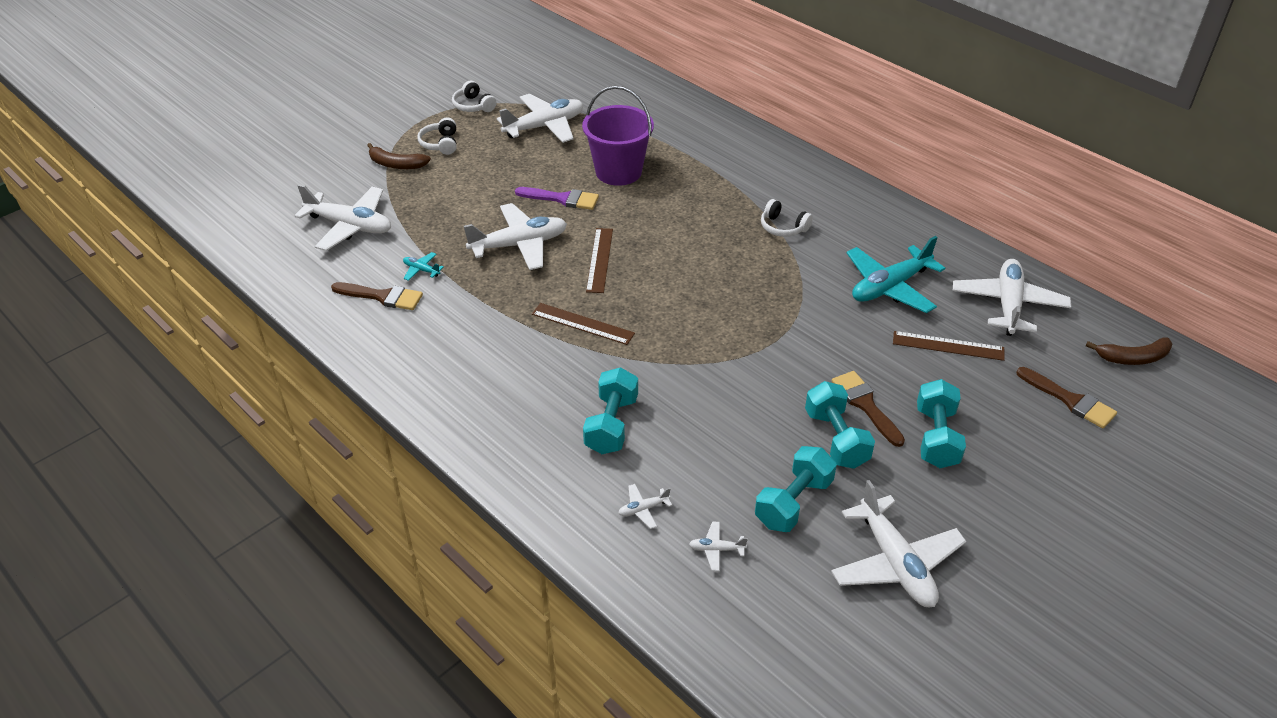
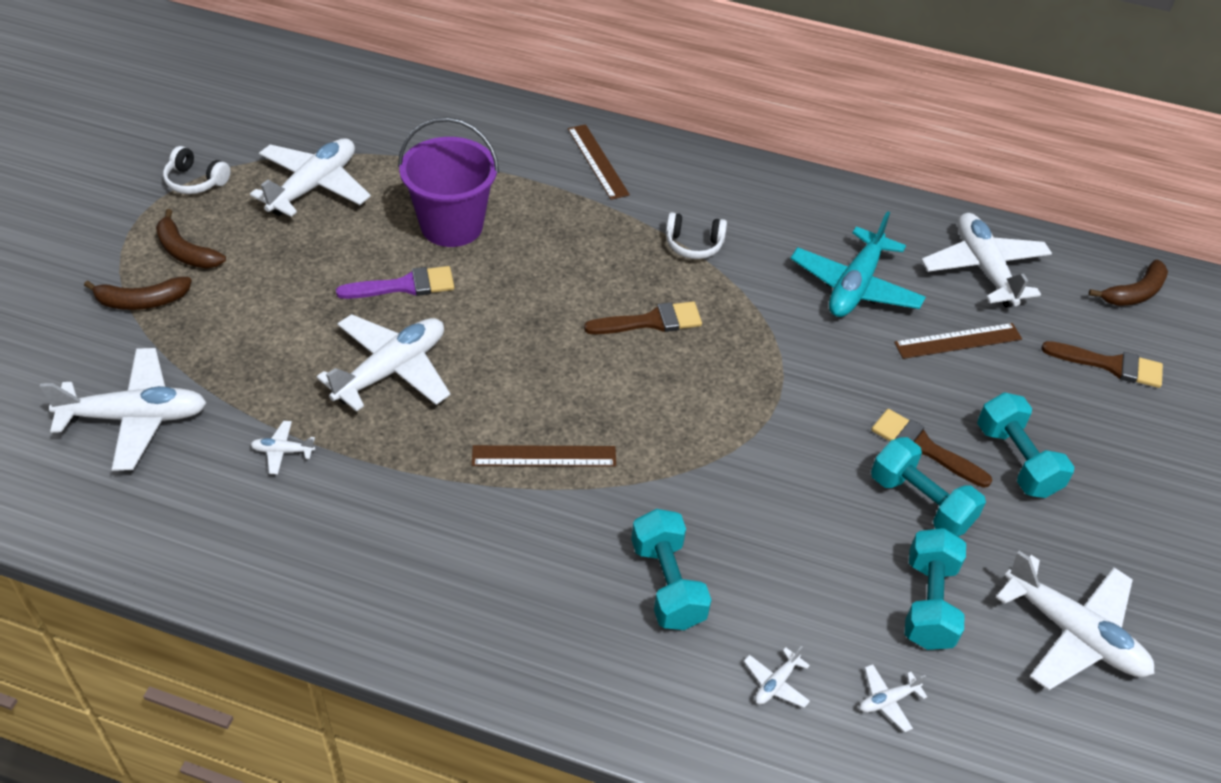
camera: 30 degrees left, 5 degrees up
brown brush [331,282,423,310] -> brown brush moved to [584,301,702,334]
turquoise plane [403,252,444,281] -> white plane [250,421,315,475]
white headphones [417,117,456,155] -> brown banana [156,209,226,269]
brown ruler [586,228,613,293] -> brown ruler moved to [568,124,630,200]

